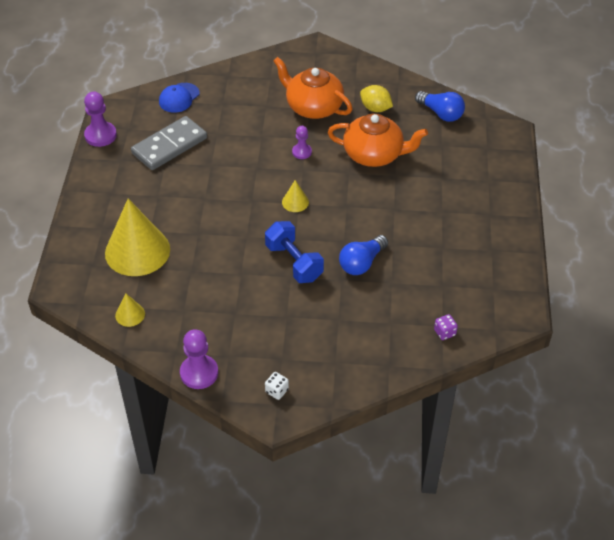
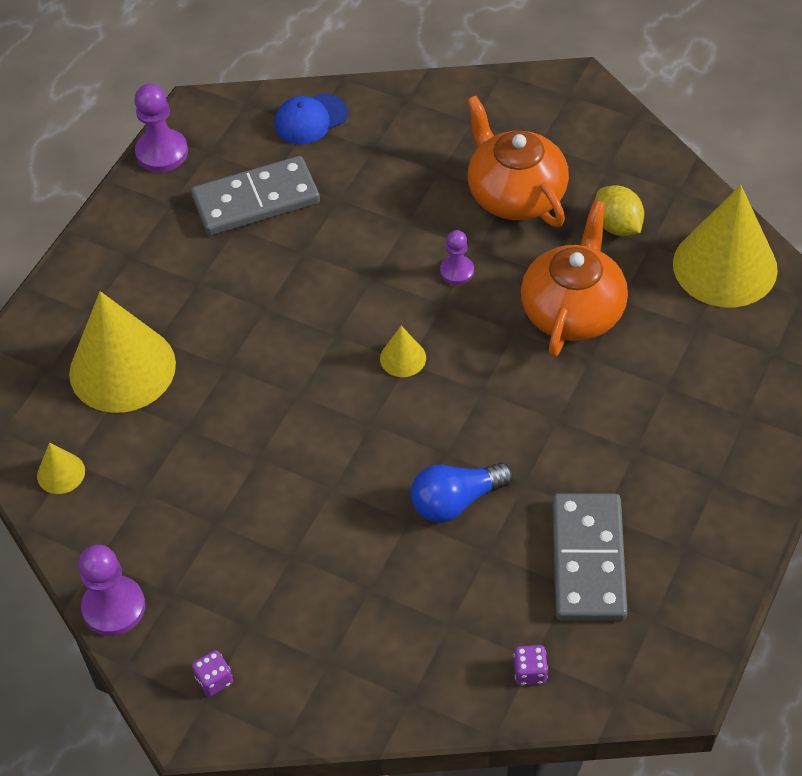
camera: 25 degrees right, 5 degrees up
blue dumbbell [265,221,324,283] -> none
white dice [265,372,289,400] -> purple dice [192,650,233,696]
orange teapot [328,114,428,167] -> orange teapot turned 105 degrees counterclockwise [521,200,628,357]
blue light bulb [415,91,465,122] -> yellow cone [673,185,778,308]
none -> grey domino [552,493,628,621]

